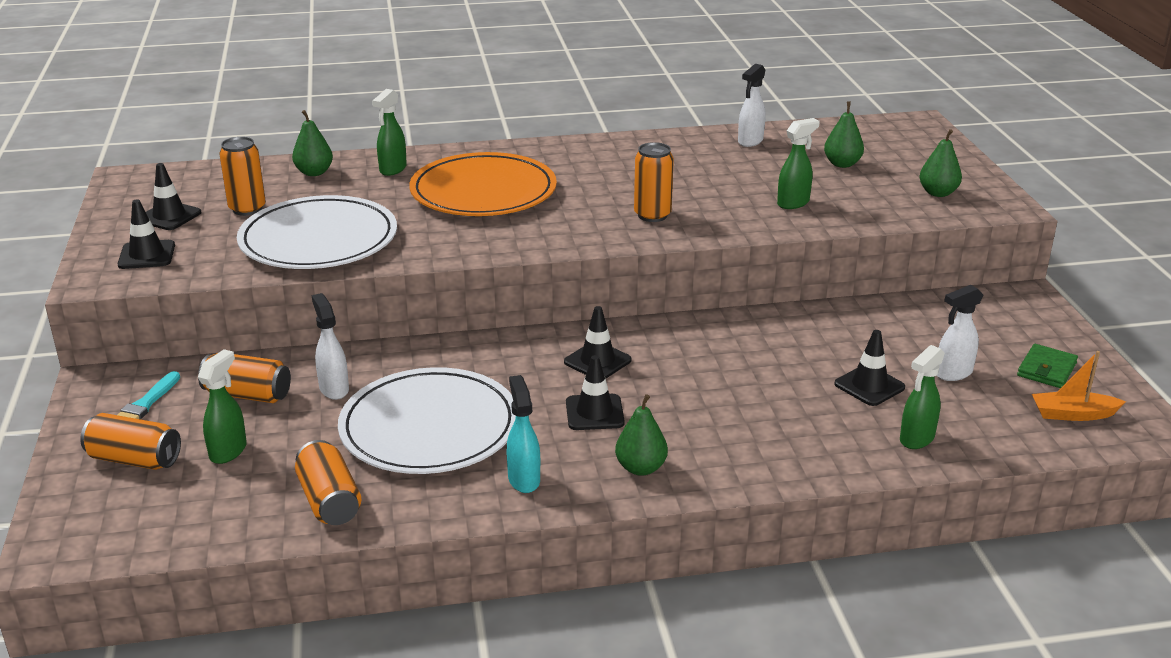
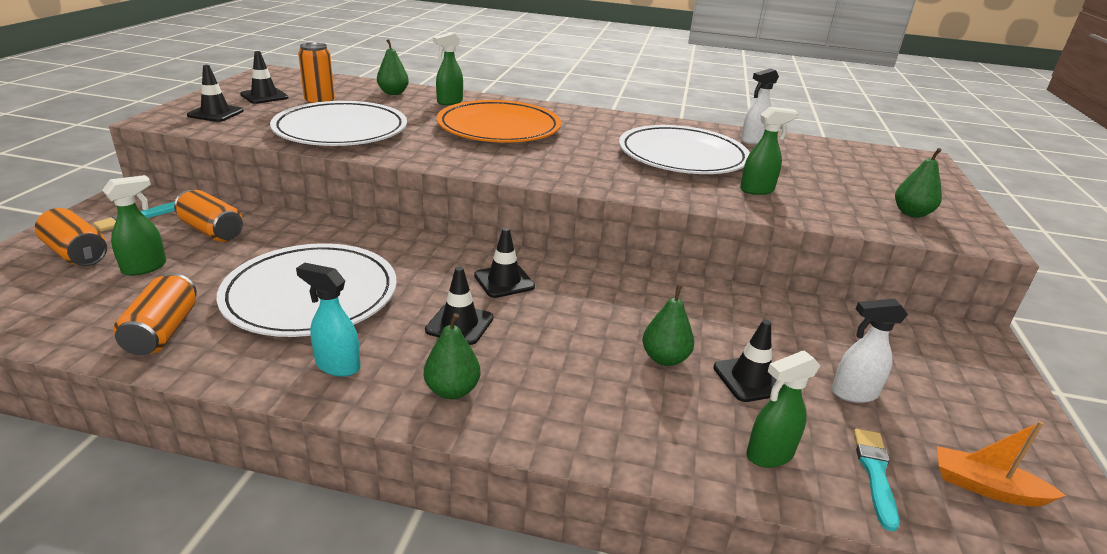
camera: 20 degrees right, 0 degrees up
white spray bottle [312,293,349,400] -> none
turquoise spray bottle [507,375,540,493] -> turquoise spray bottle turned 75 degrees counterclockwise [296,263,361,377]
orange can [634,142,674,222] -> none
green pear [824,101,864,168] -> green pear moved to [642,285,694,366]
green wallet [1017,344,1078,388] -> none
none -> white plate [619,125,750,174]
none -> turquoise brush [853,428,899,532]

